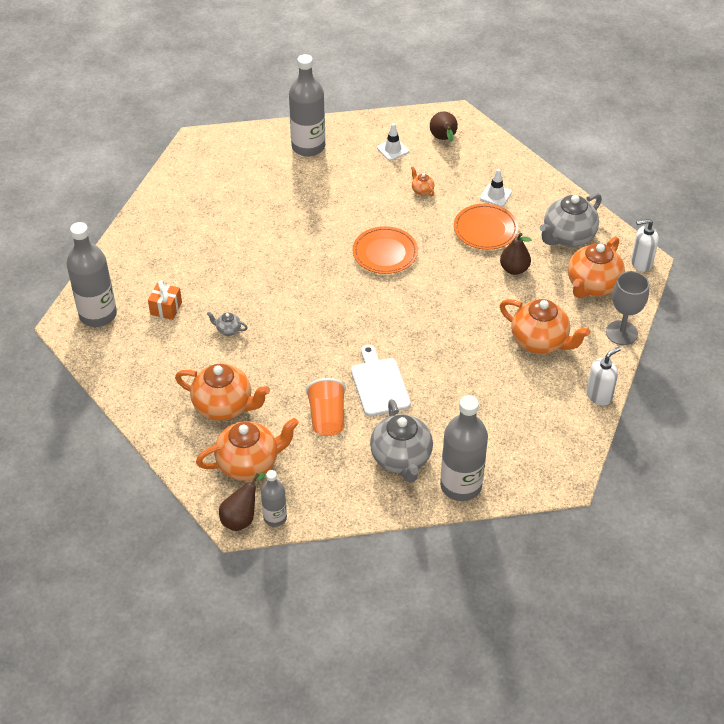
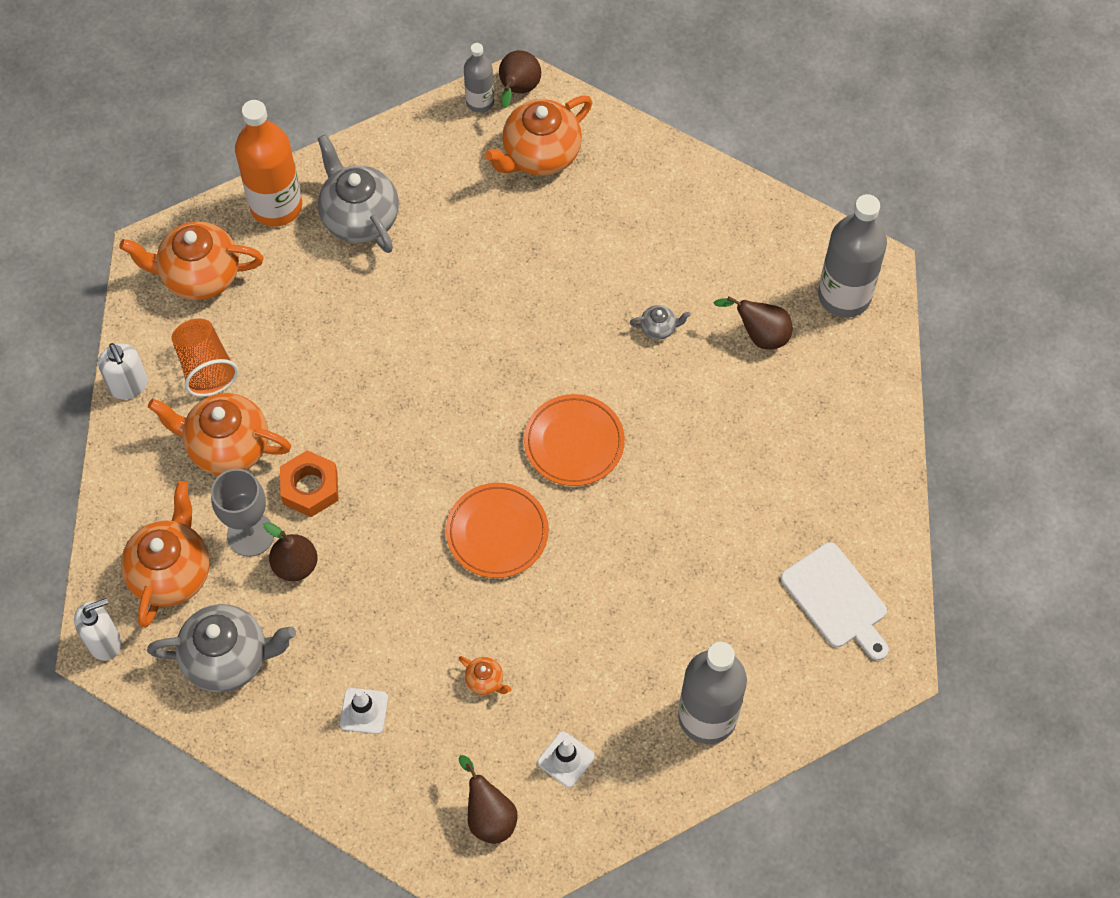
camera: 160 degrees right, 15 degrees up
orange gift [148,280,182,320] -> brown pear [714,296,792,349]
orange teapot [175,364,270,421] -> orange teapot moved to [119,221,263,300]
orange cup [306,378,346,436] -> orange cup moved to [171,319,238,397]
white cutting board [351,345,411,416] -> white cutting board moved to [781,542,889,660]
grey bottle [440,395,488,501] -> orange bottle [235,100,302,227]
orange plate [454,204,518,250] -> orange plate moved to [524,394,625,486]
grey teapot [540,193,602,247] -> grey teapot turned 60 degrees clockwise [147,604,296,692]
white soap dispenser [586,347,621,406] -> white soap dispenser turned 60 degrees counterclockwise [98,343,148,399]
grey goblet [606,271,649,345] -> grey goblet moved to [211,469,274,557]
none -> orange nut [280,450,338,517]

